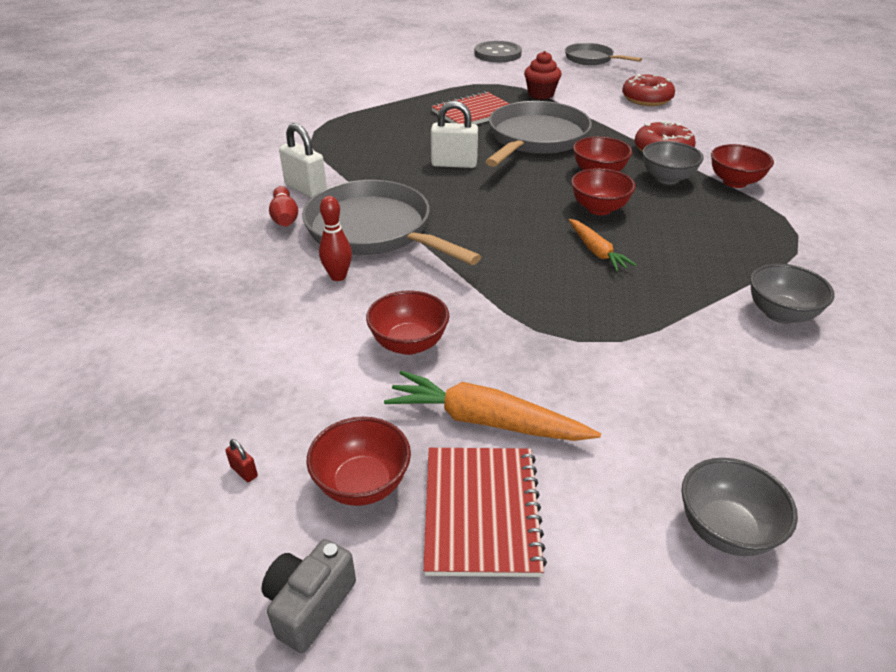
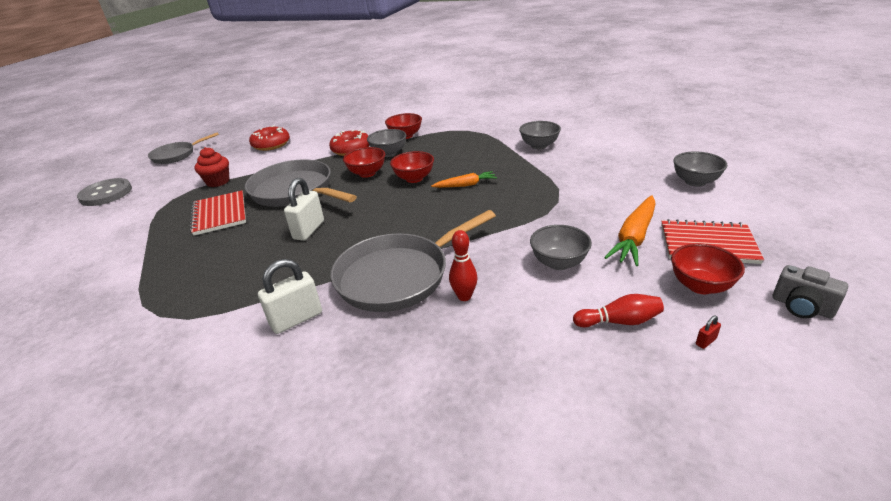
camera: 75 degrees left, 5 degrees down
red bowling pin [269,186,298,227] -> red bowling pin moved to [573,294,664,327]
red bowl [366,290,449,355] -> grey bowl [530,225,592,270]

